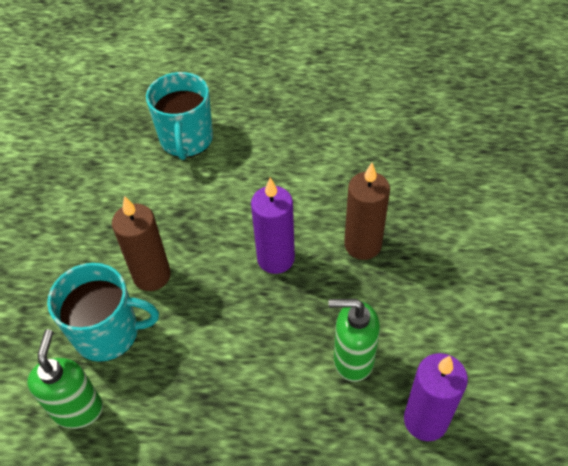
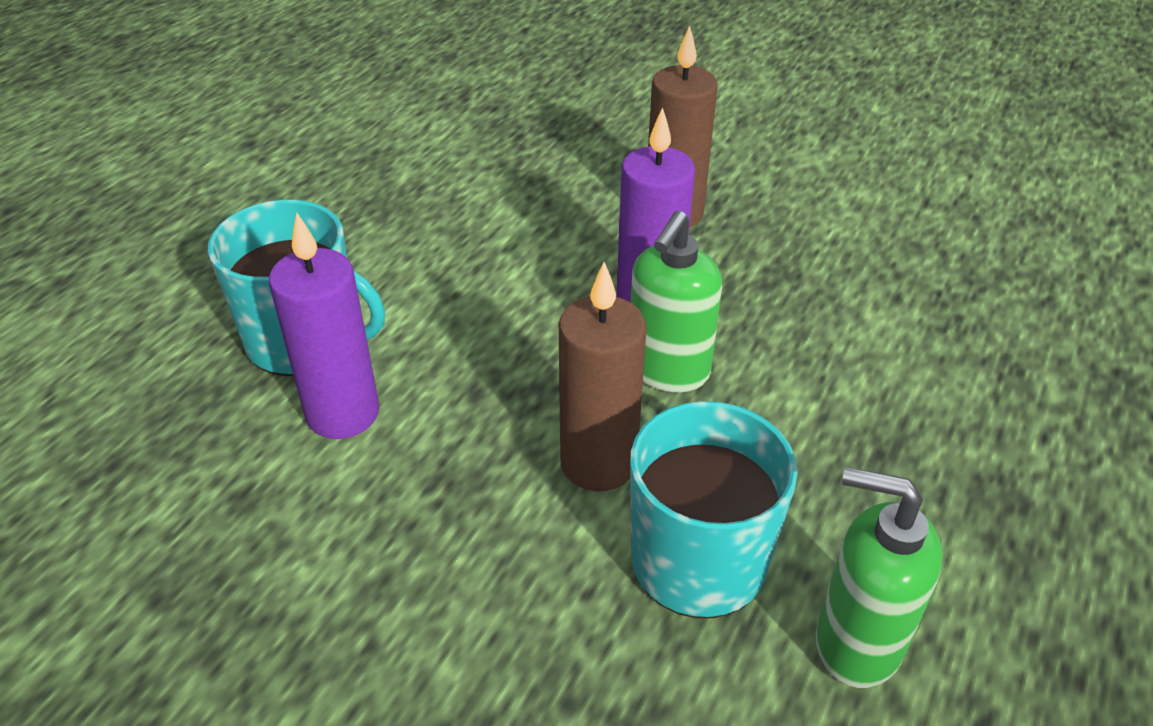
camera: 70 degrees left, 10 degrees down
green soap dispenser [328,299,380,382] -> green soap dispenser moved to [631,211,722,392]
purple candle [404,353,468,441] -> purple candle moved to [269,212,379,439]

